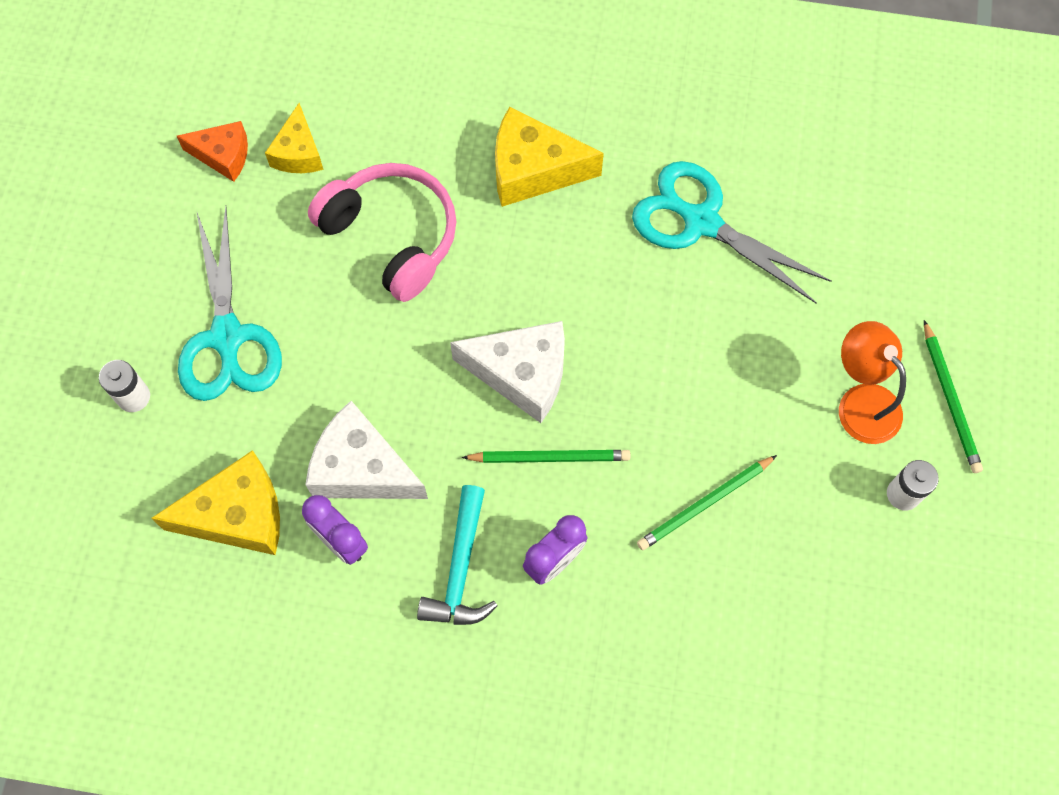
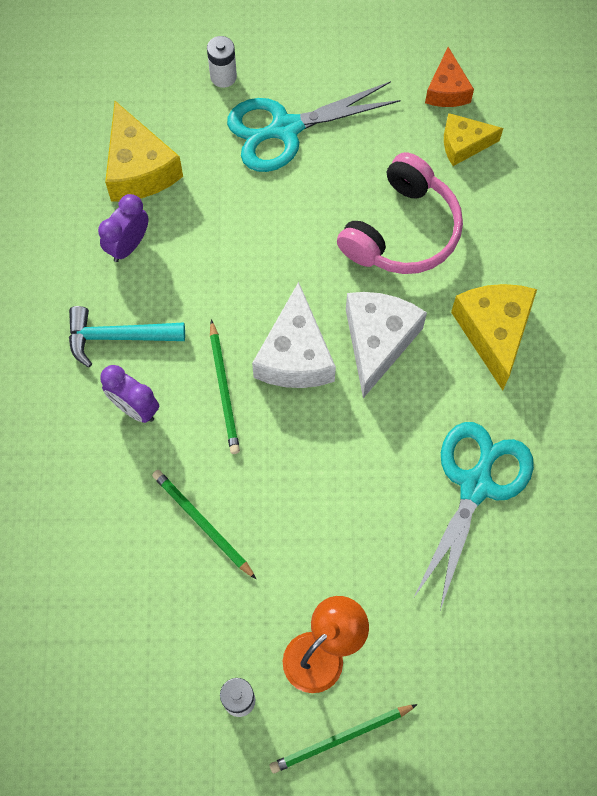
camera: 80 degrees right, 0 degrees up
white cheese [305,401,428,499] -> white cheese moved to [346,292,427,398]

